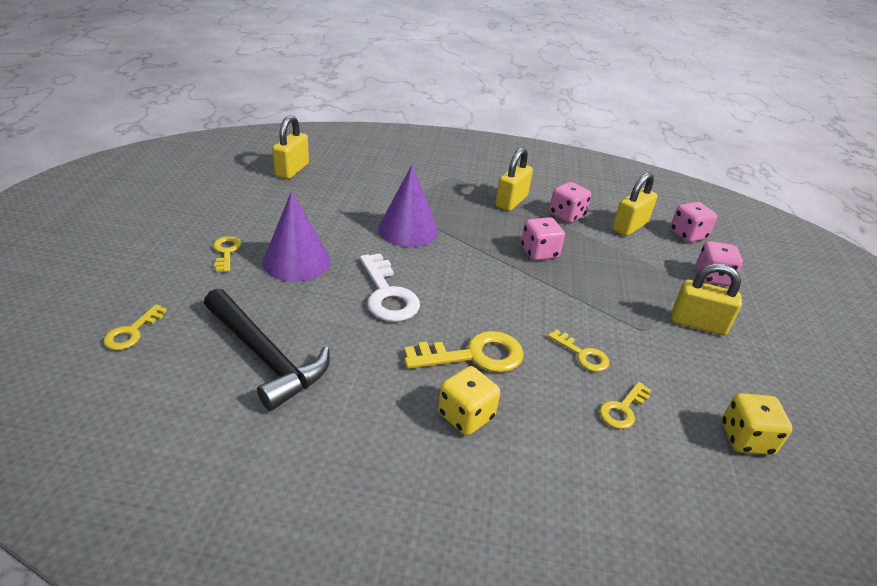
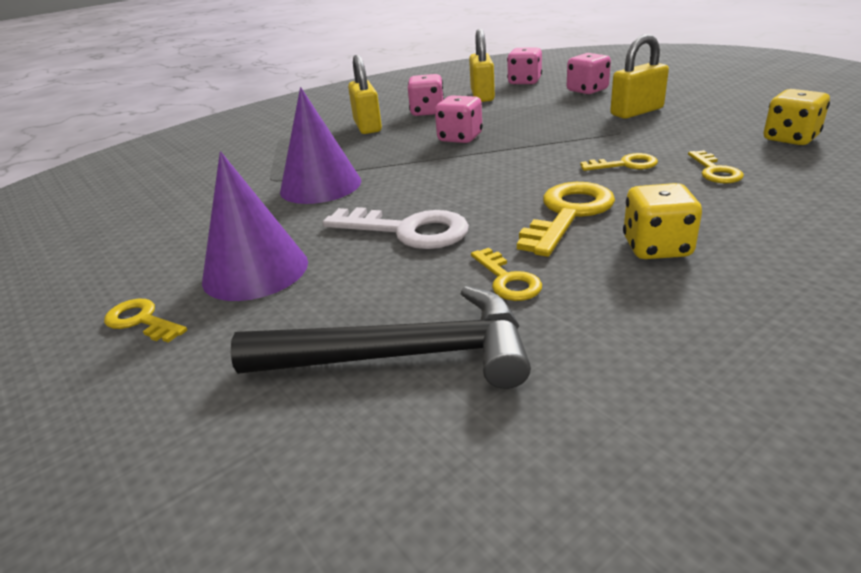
camera: 40 degrees left, 5 degrees down
yellow key [104,304,167,350] -> yellow key moved to [471,248,542,301]
yellow padlock [272,115,309,179] -> none

